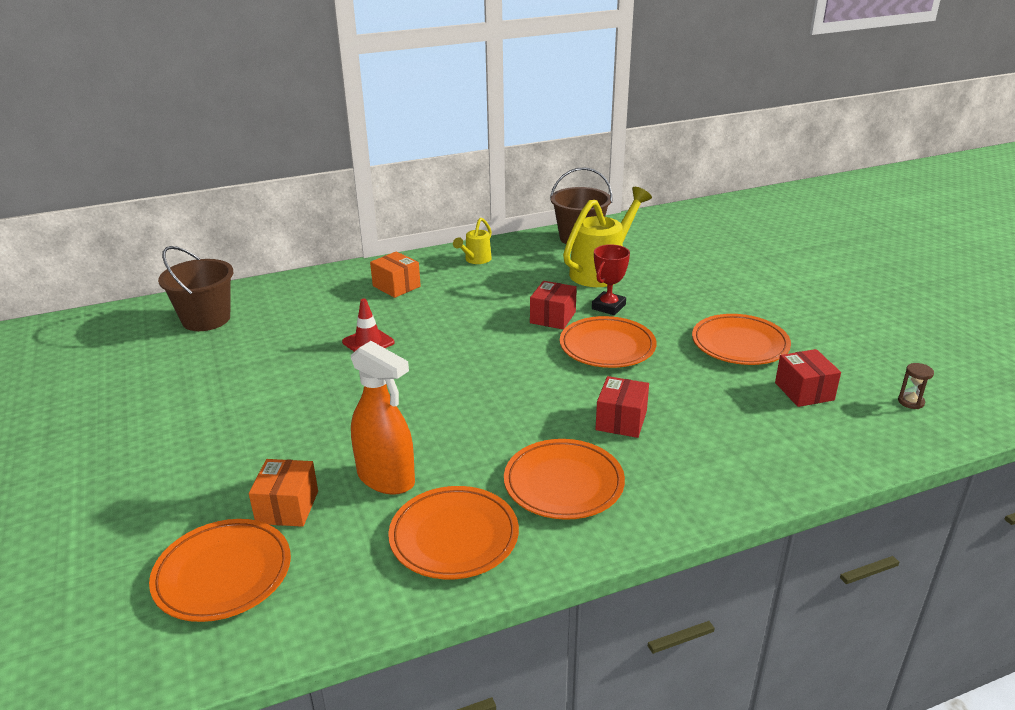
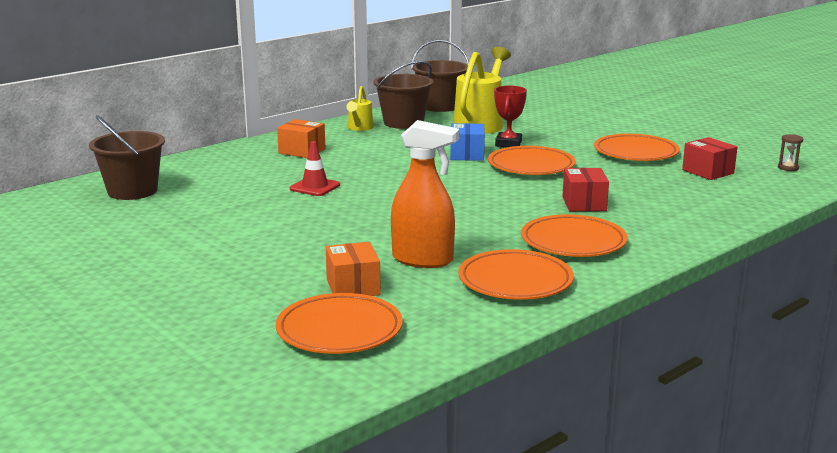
camera: 20 degrees left, 10 degrees down
red box [530,281,577,330] -> blue box [450,123,485,161]
none -> brown bucket [373,61,434,129]

